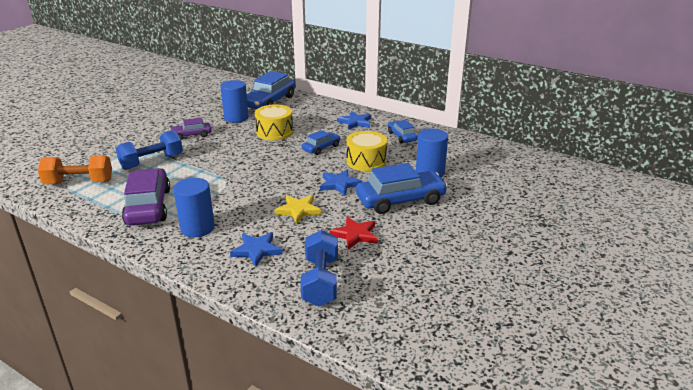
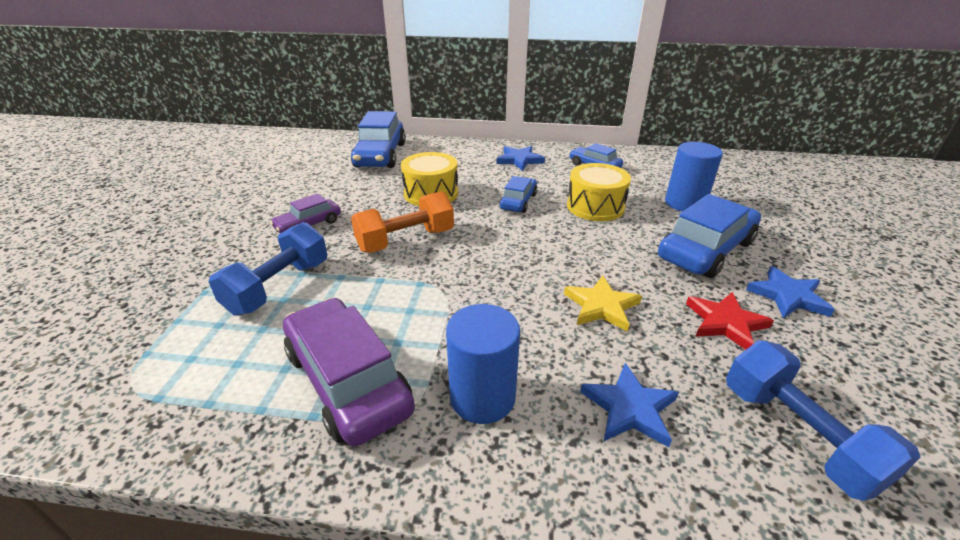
camera: 25 degrees left, 5 degrees up
orange dumbbell [38,155,112,184] -> orange dumbbell moved to [351,191,454,253]
blue cylinder [220,80,249,123] -> none
blue star [320,170,362,196] -> blue star moved to [746,266,835,318]

